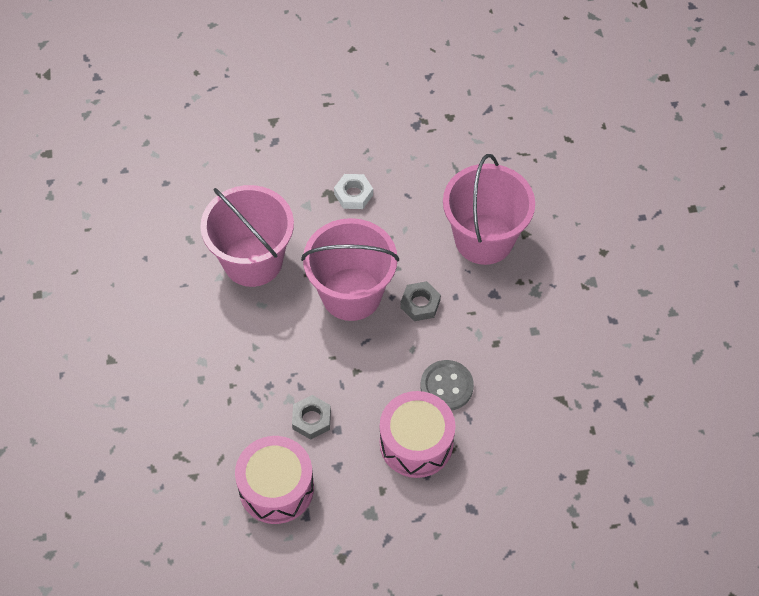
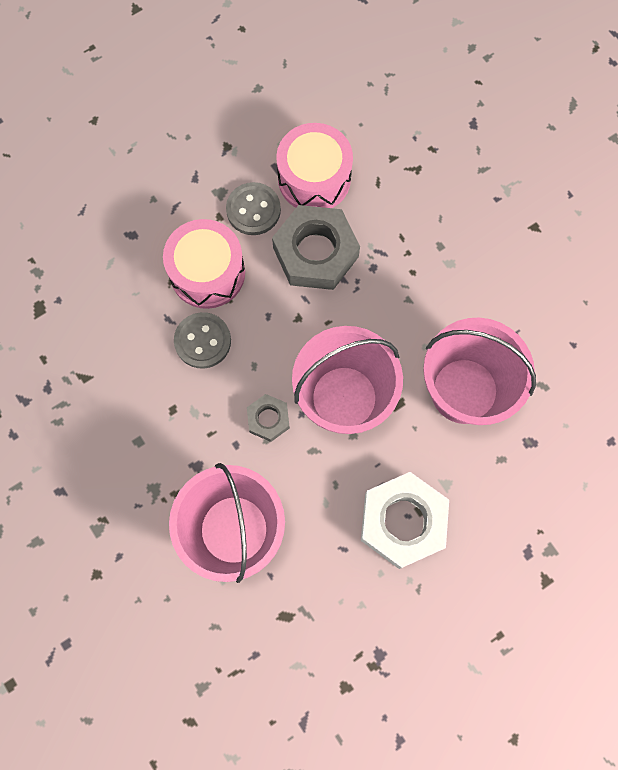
camera: 155 degrees right, 15 degrees up
grey nut [292,395,331,440] -> grey nut [272,205,360,290], size x1.96
white nut [334,174,373,209] -> white nut [361,472,449,569], size x1.96
none -> grey button [226,182,281,235]

